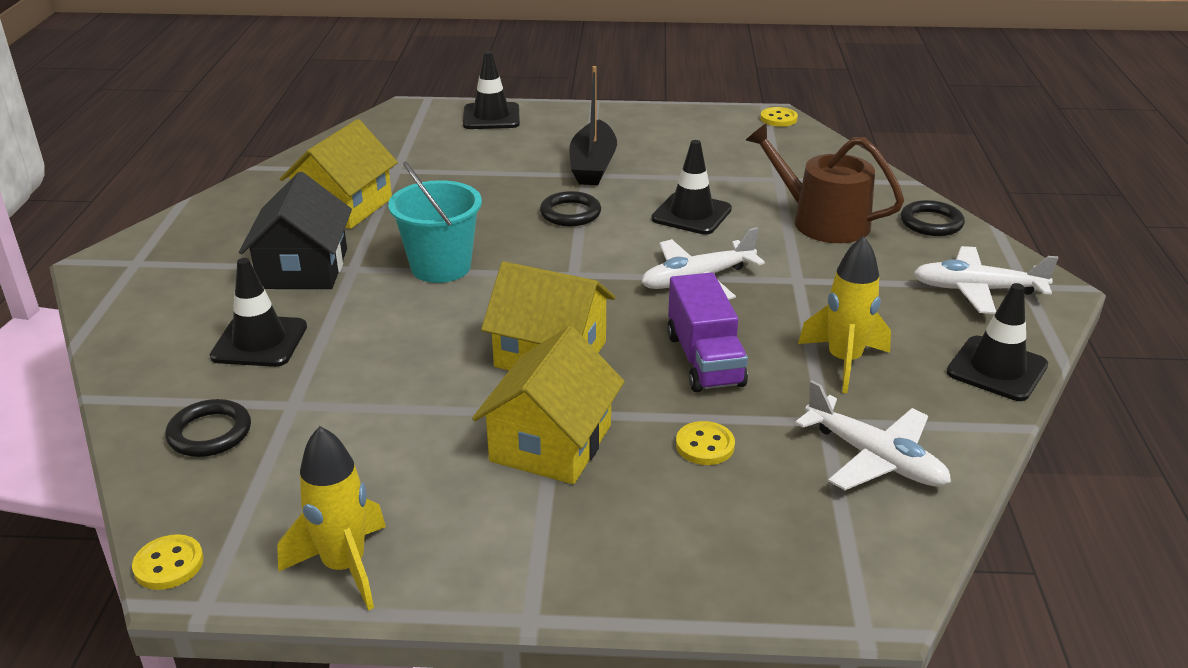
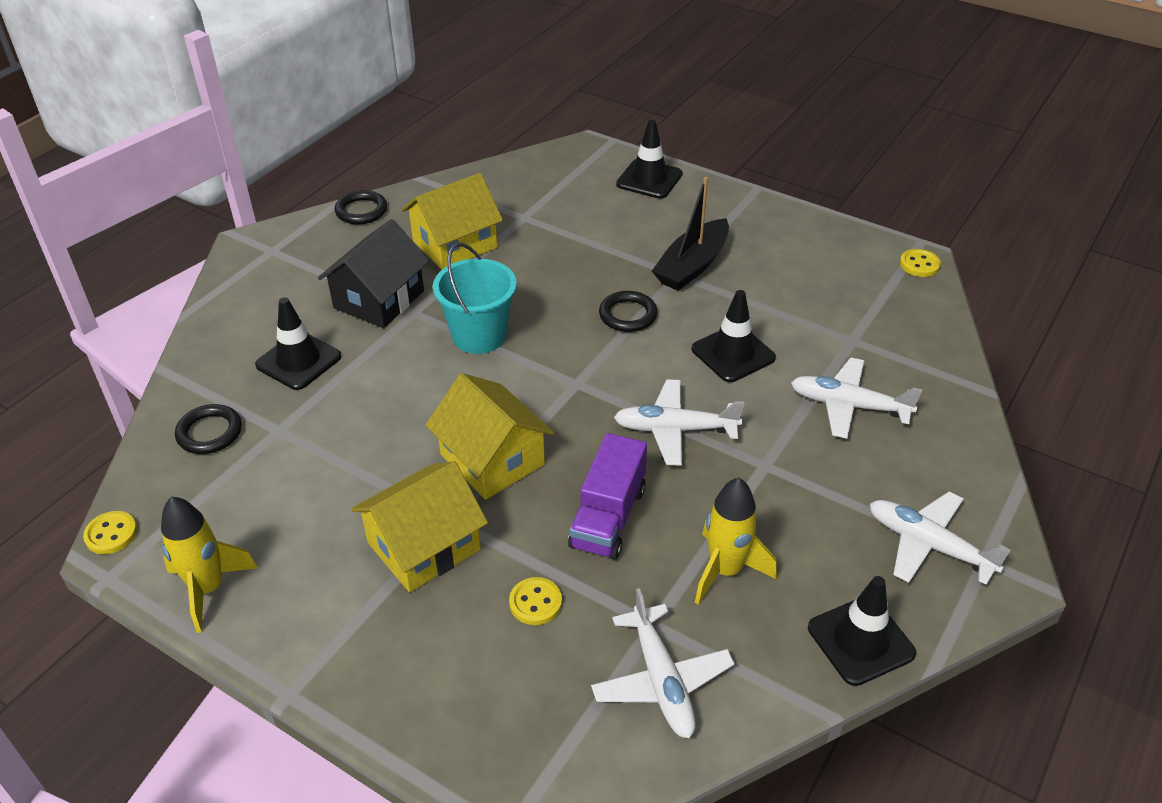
camera: 30 degrees right, 10 degrees up
brown watering can [745,123,904,243] -> white plane [791,357,922,439]
black ring [900,200,965,236] -> black ring moved to [335,190,387,225]

